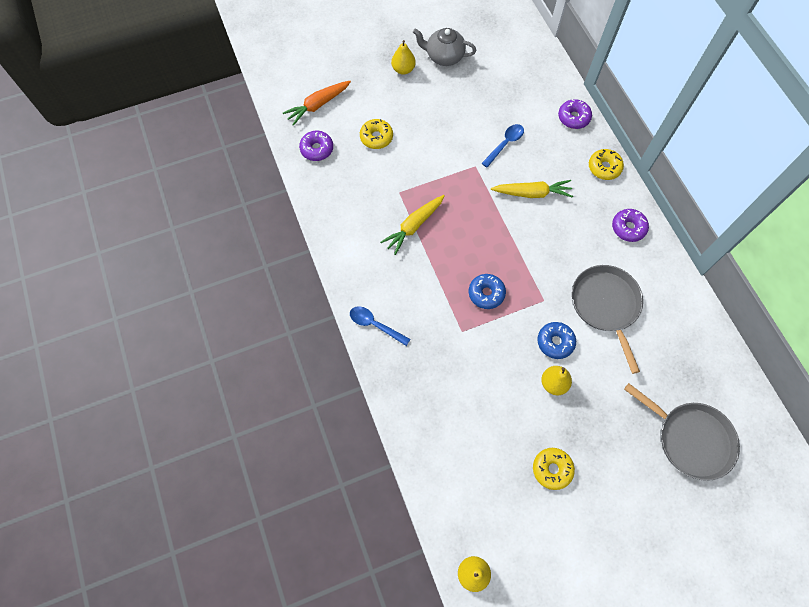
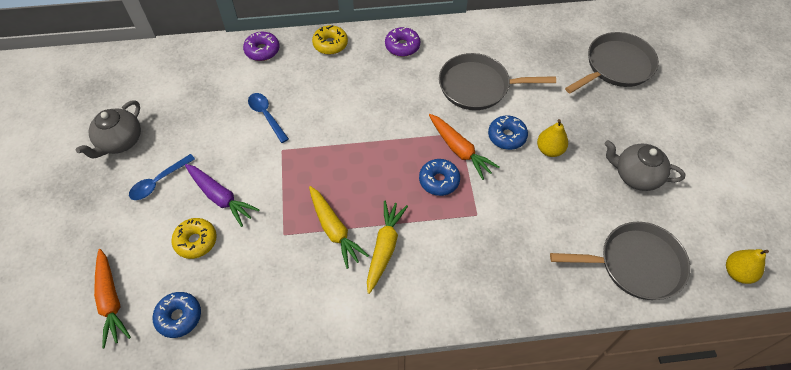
camera: 75 degrees left, 10 degrees down
purple donut [299,131,333,161] -> blue donut [153,292,201,338]
blue spoon [350,306,410,346] -> blue spoon moved to [129,154,195,200]
yellow pear [391,40,416,75] -> none
yellow carrot [491,180,573,198] -> yellow carrot moved to [367,201,408,294]
yellow donut [533,448,575,490] -> grey teapot [605,140,686,191]
none -> purple carrot [185,164,260,227]
none -> orange carrot [429,114,499,180]
none -> grey pan [550,222,690,300]

